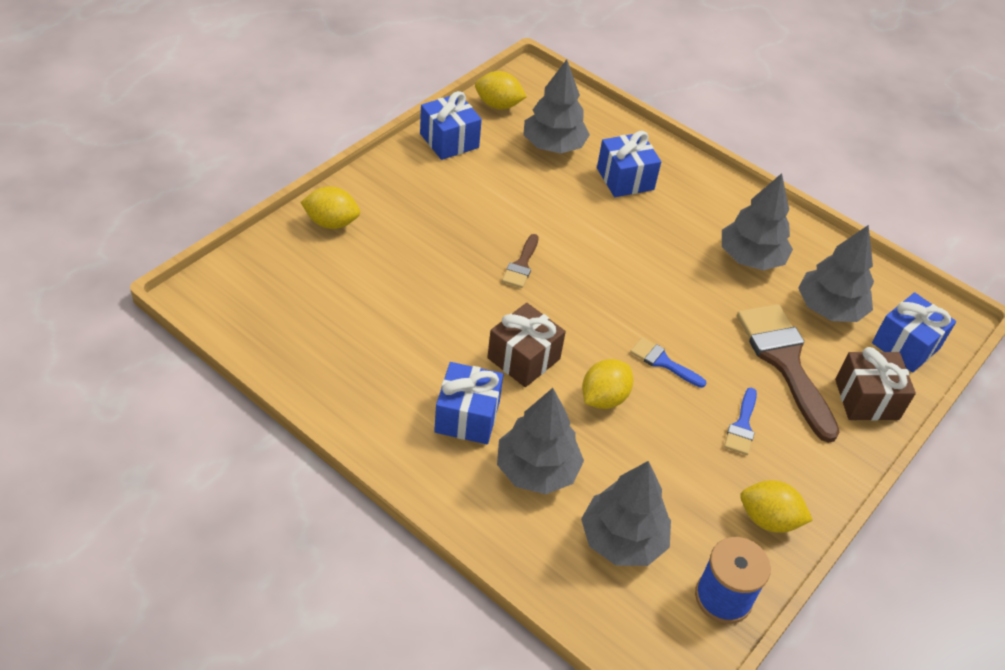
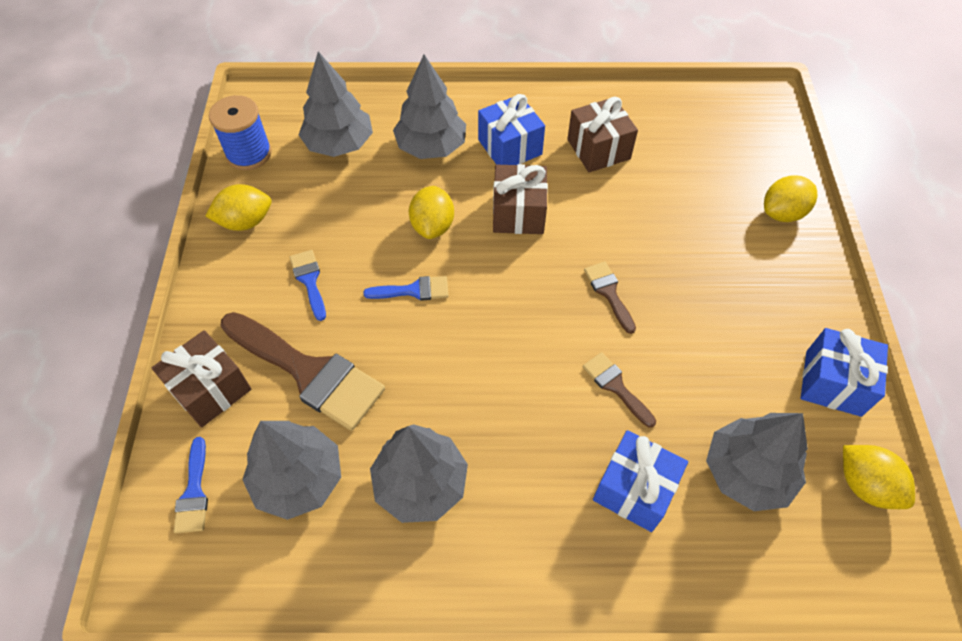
camera: 145 degrees right, 10 degrees up
yellow lemon [475,71,527,110] -> yellow lemon turned 75 degrees clockwise [843,445,915,509]
blue gift [872,292,956,373] -> blue brush [174,437,208,533]
none -> brown gift [567,97,638,172]
none -> brown brush [583,352,656,428]

